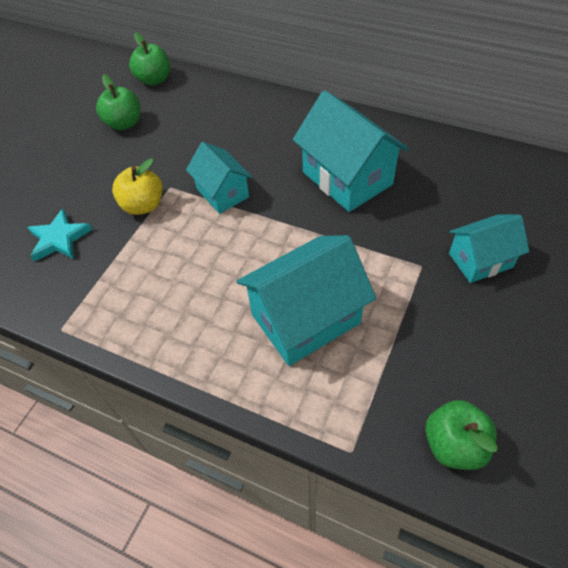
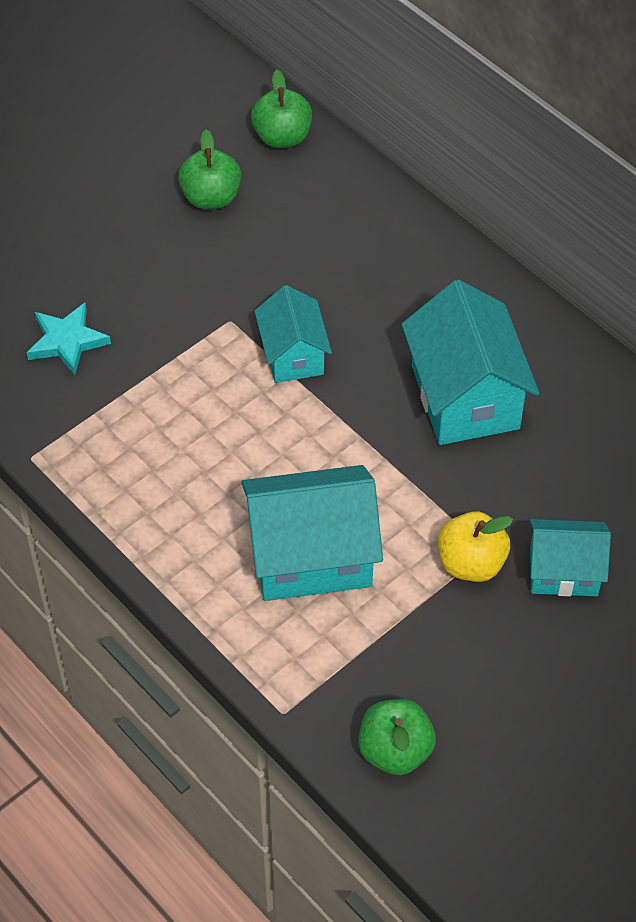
camera: 20 degrees right, 0 degrees up
yellow apple [112,158,163,215] -> yellow apple moved to [438,512,513,582]

